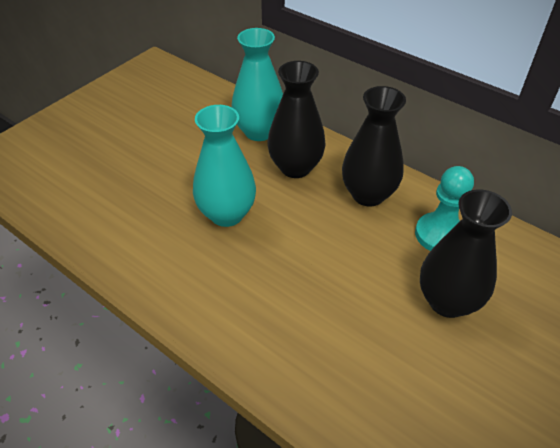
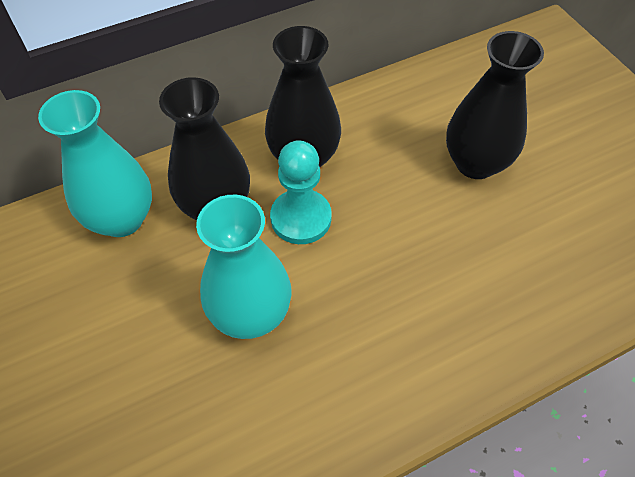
camera: 65 degrees left, 10 degrees up
turquoise pawn [415,166,474,251] -> turquoise pawn moved to [270,140,332,244]

